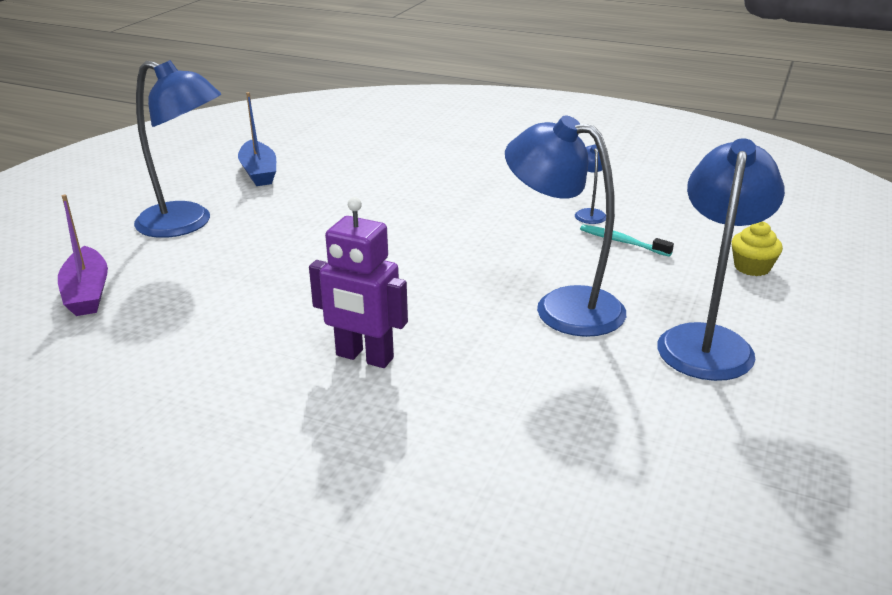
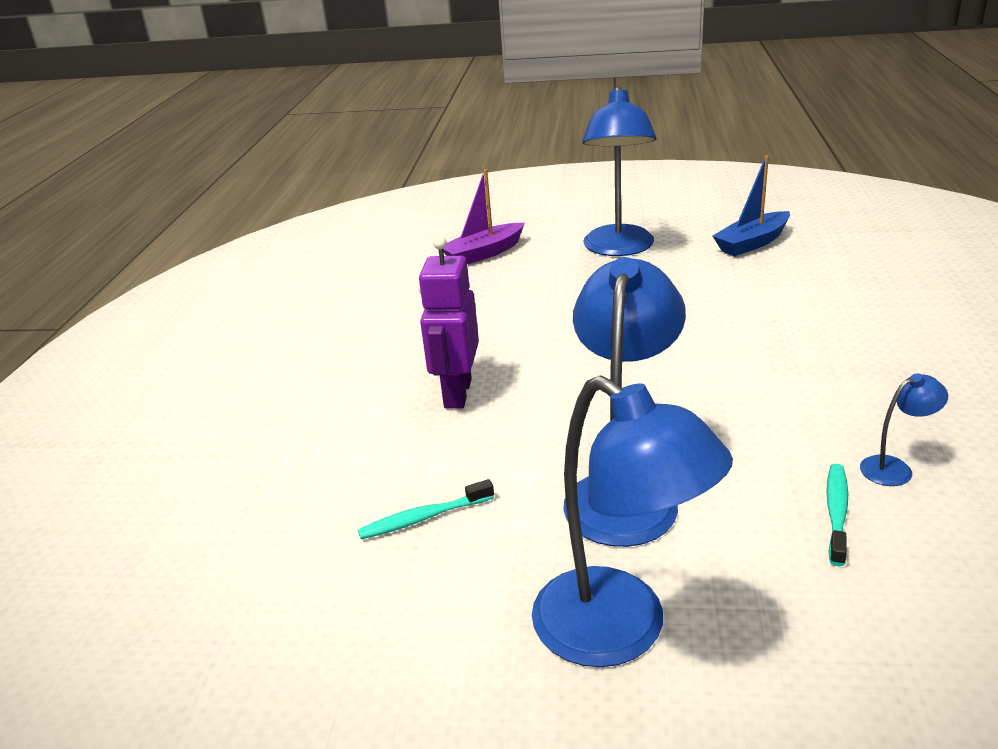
camera: 75 degrees right, 0 degrees up
blue lamp [658,138,785,381] -> blue lamp turned 45 degrees clockwise [532,375,733,667]
yellow cupcake [731,221,783,276] -> none
none -> turquoise toothbrush [358,479,494,539]

